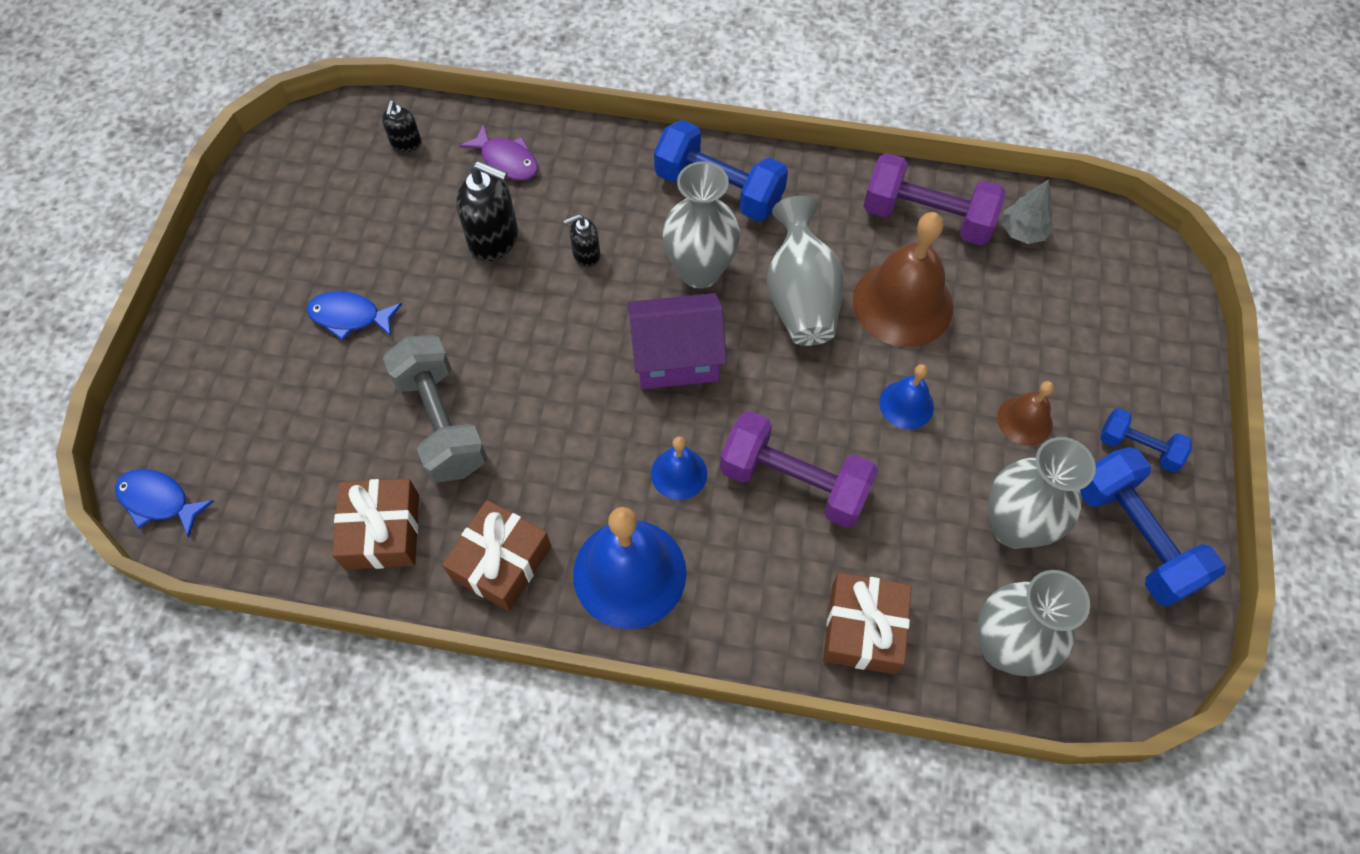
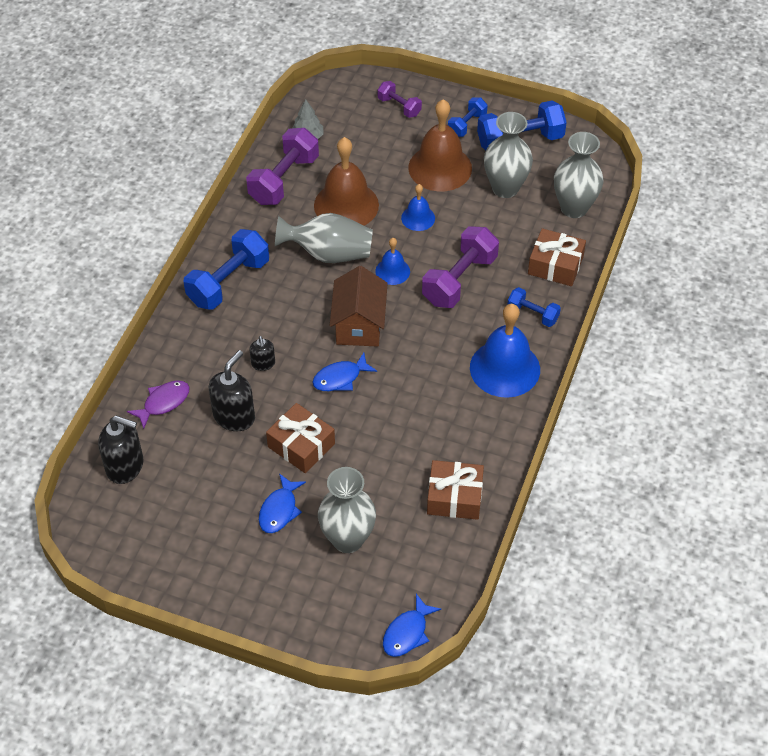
camera: 80 degrees left, 10 degrees down
black soap dispenser [382,100,421,152] -> black soap dispenser [98,416,144,484], size x1.80
grey dumbbell [383,335,488,483] -> none
brown gift [442,500,551,611] -> brown gift moved to [266,403,335,473]
purple house [627,293,727,389] -> brown house [330,266,388,347]
blue bell [651,436,707,500] -> blue bell moved to [375,238,410,285]
grey vase [663,162,740,288] -> grey vase moved to [318,467,376,553]
brown bell [997,381,1054,446] -> brown bell [408,99,472,192], size x1.93
none -> blue fish [312,353,377,391]
none -> purple dumbbell [378,81,422,118]
none -> blue dumbbell [507,287,561,327]

